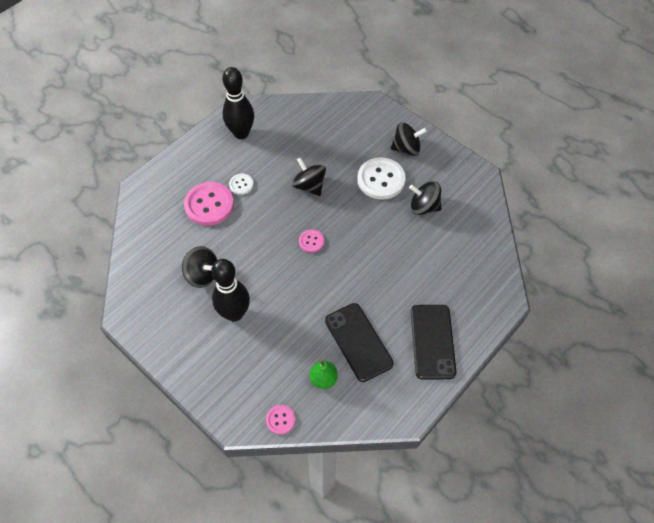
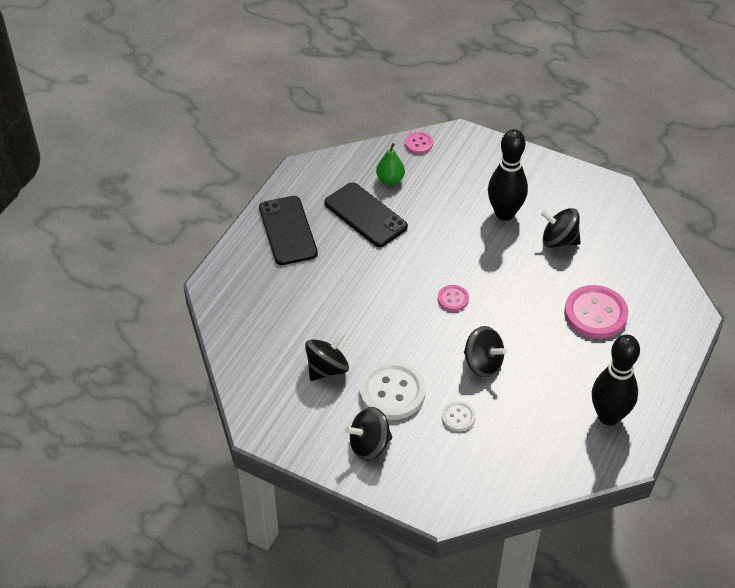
camera: 165 degrees right, 10 degrees down
white button [229,174,254,195] -> white button moved to [442,401,475,431]
black spinning top [409,181,442,215] -> black spinning top turned 45 degrees counterclockwise [305,332,349,381]

